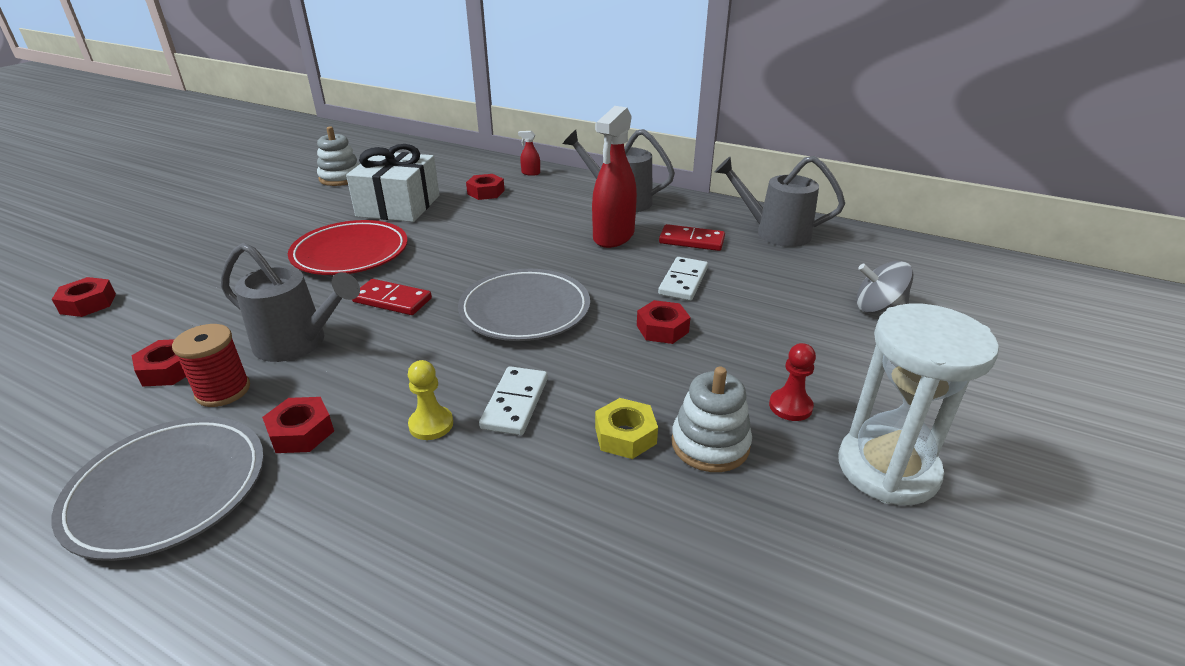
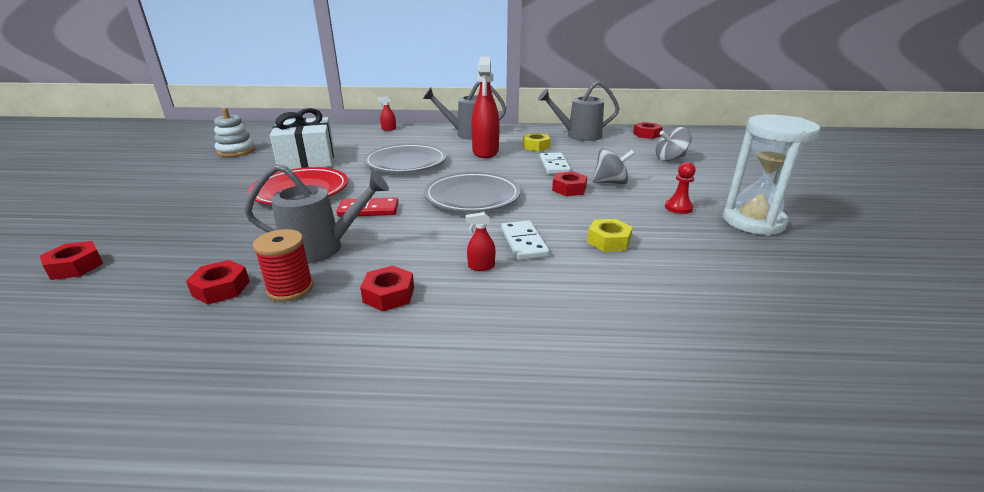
camera: 25 degrees left, 5 degrees down
grey plate [51,417,264,561] -> grey plate moved to [364,144,447,173]
yellow pawn [408,360,453,440] -> red spray bottle [466,212,495,271]
red nut [466,174,505,200] -> red nut moved to [633,122,663,139]
red domino [659,224,725,251] -> yellow nut [523,133,551,151]
white stacking toy [671,367,752,472] -> none
none -> grey spinning top [592,148,635,184]

